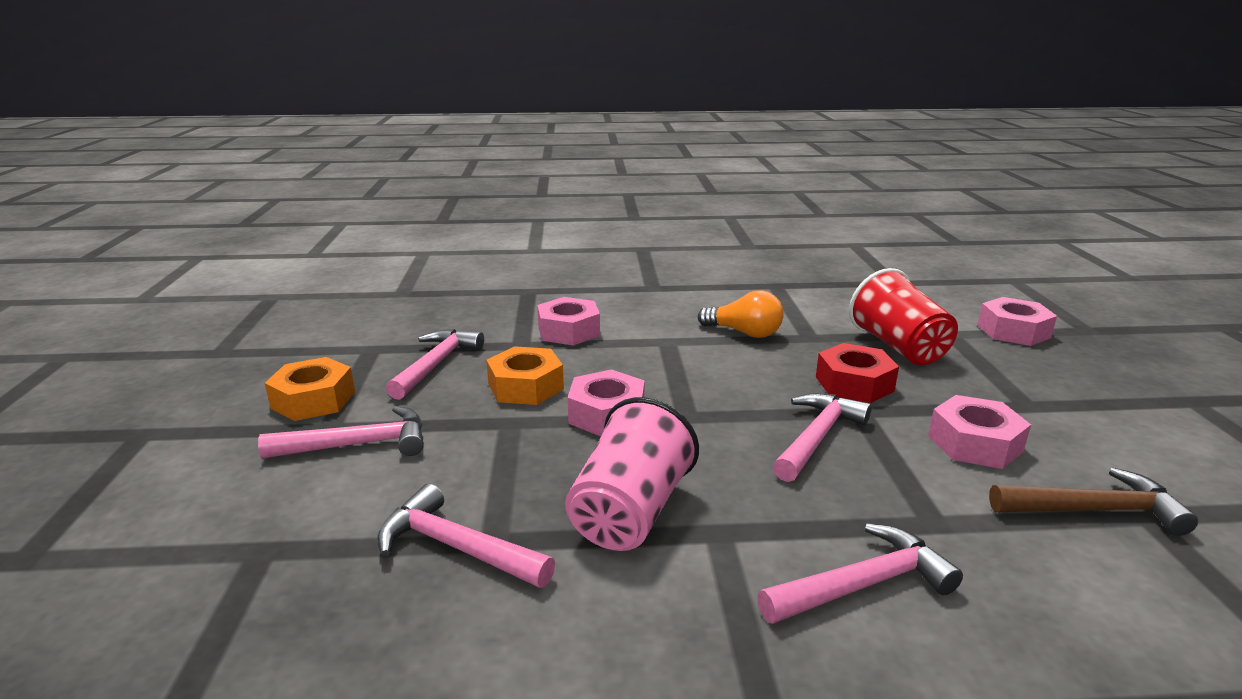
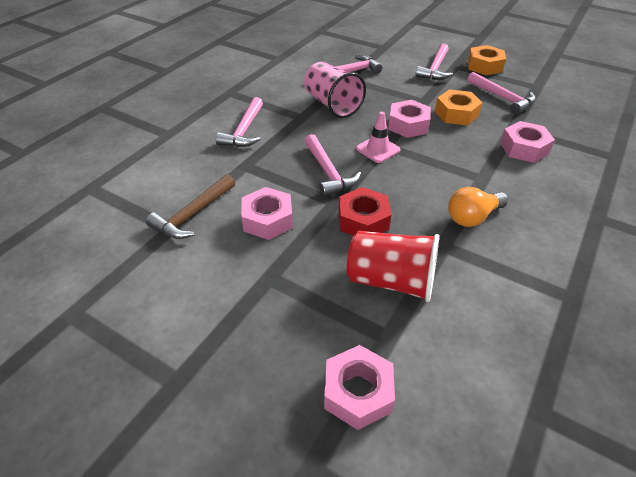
camera: 125 degrees right, 20 degrees up
none -> pink traffic cone [356,112,401,163]

